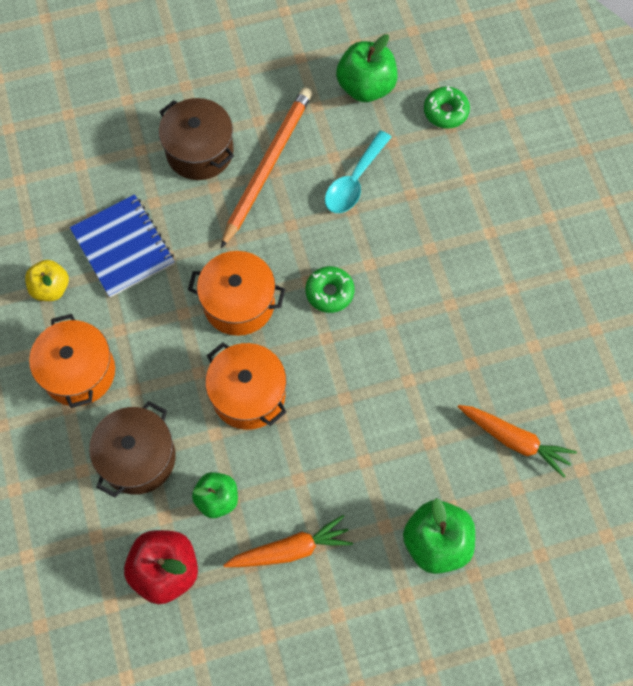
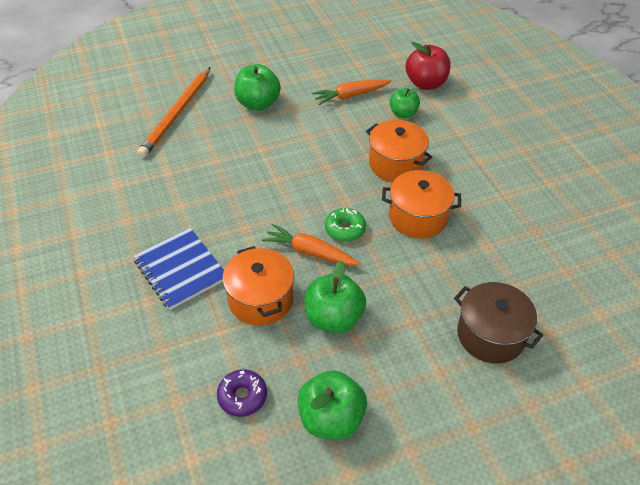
camera: 175 degrees right, 20 degrees down
yellow apple [25,260,69,301] -> none
orange pot [29,314,115,408] -> orange pot moved to [222,246,294,326]
blue notebook [70,194,175,297] -> blue notebook moved to [133,228,224,310]
brown pot [89,401,176,498] -> none
orange pencil [221,87,312,248] -> orange pencil moved to [137,67,211,158]
turquoise spoon [325,130,391,213] -> green apple [305,261,366,333]
green donut [424,86,470,129] -> purple donut [217,369,267,417]
orange carrot [458,405,577,478] -> orange carrot moved to [262,224,361,266]

